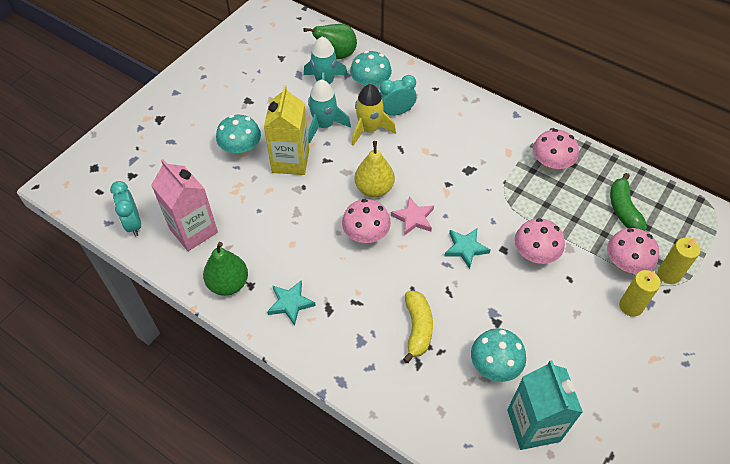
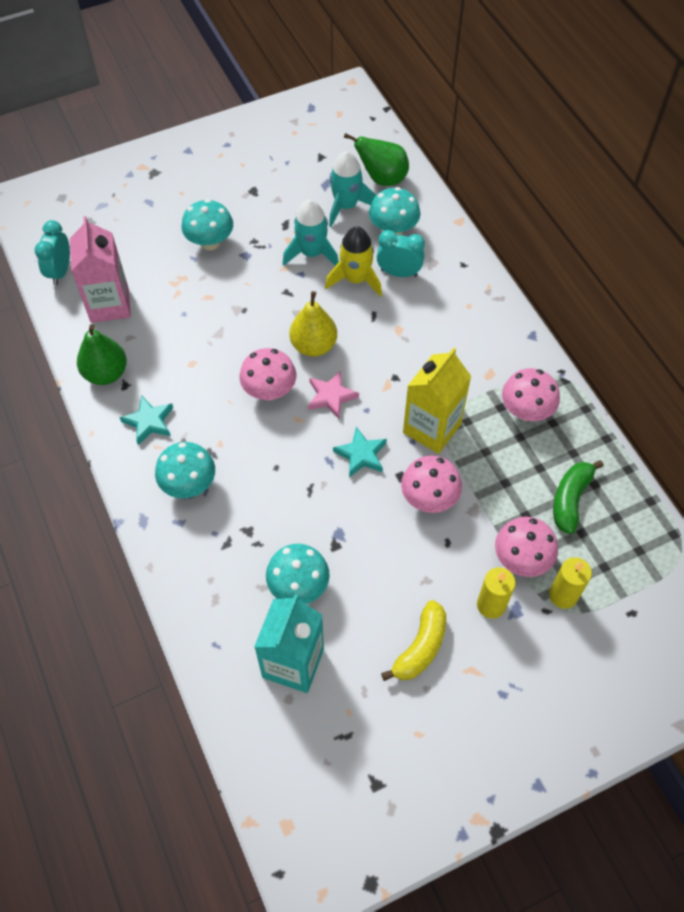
camera: 30 degrees right, 5 degrees up
yellow carton [264,85,309,175] -> yellow carton moved to [403,348,471,454]
yellow banana [403,291,433,363] -> yellow banana moved to [381,600,446,681]
none -> turquoise mushroom [155,442,215,498]

